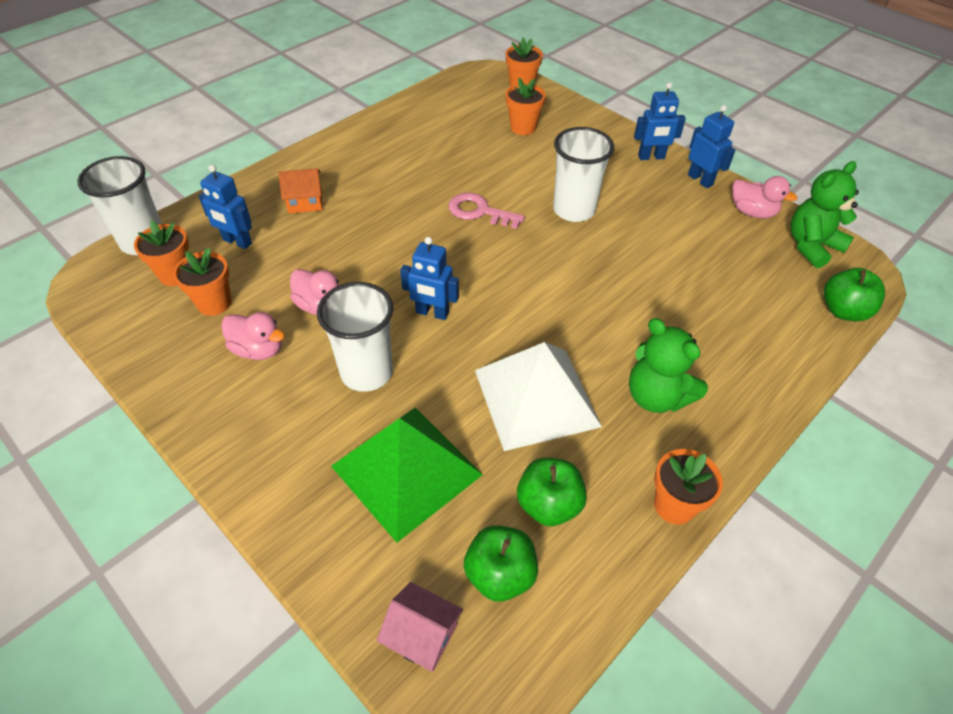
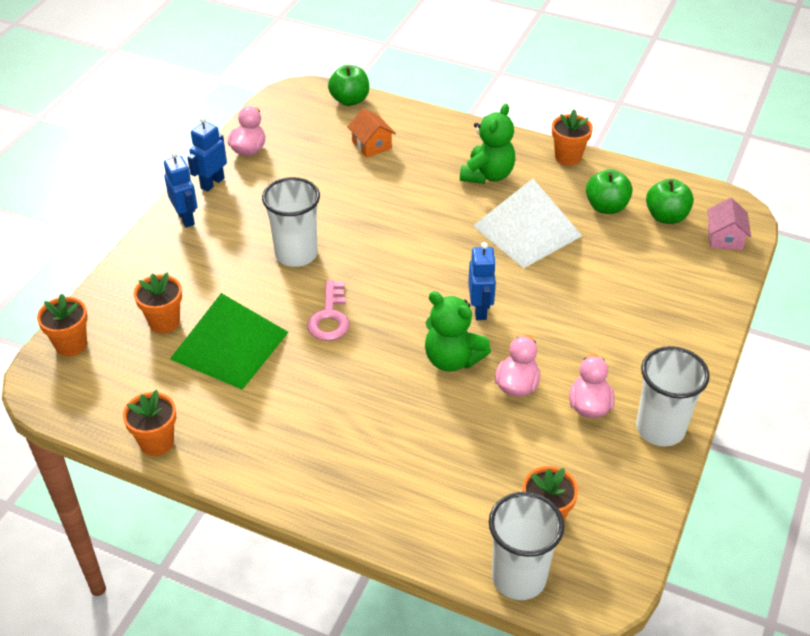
camera: 110 degrees left, 5 degrees down
orange flower pot [173,248,231,316] -> orange flower pot moved to [123,390,176,456]
blue robot [199,165,252,249] -> none
orange house [278,168,322,214] -> orange house moved to [348,108,396,158]
white cup [317,282,393,392] -> white cup moved to [636,346,710,446]
green pyramid [331,407,483,543] -> green pyramid moved to [170,293,289,390]
green teddy bear [790,161,859,268] -> green teddy bear moved to [425,291,491,372]

